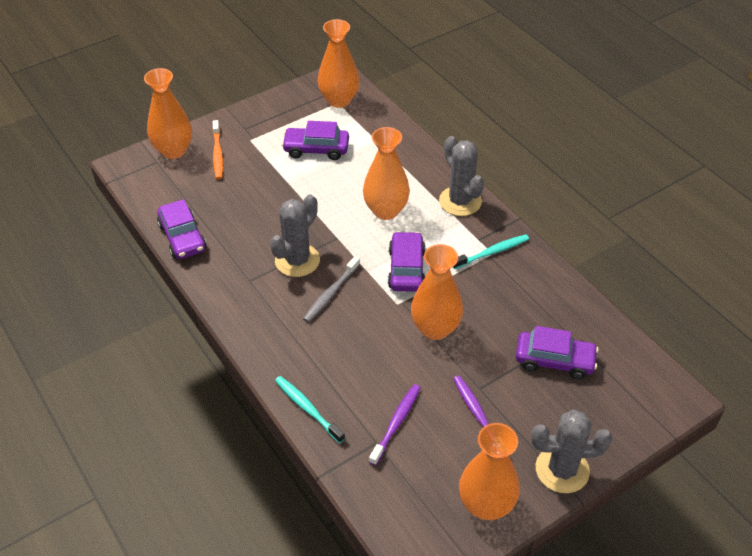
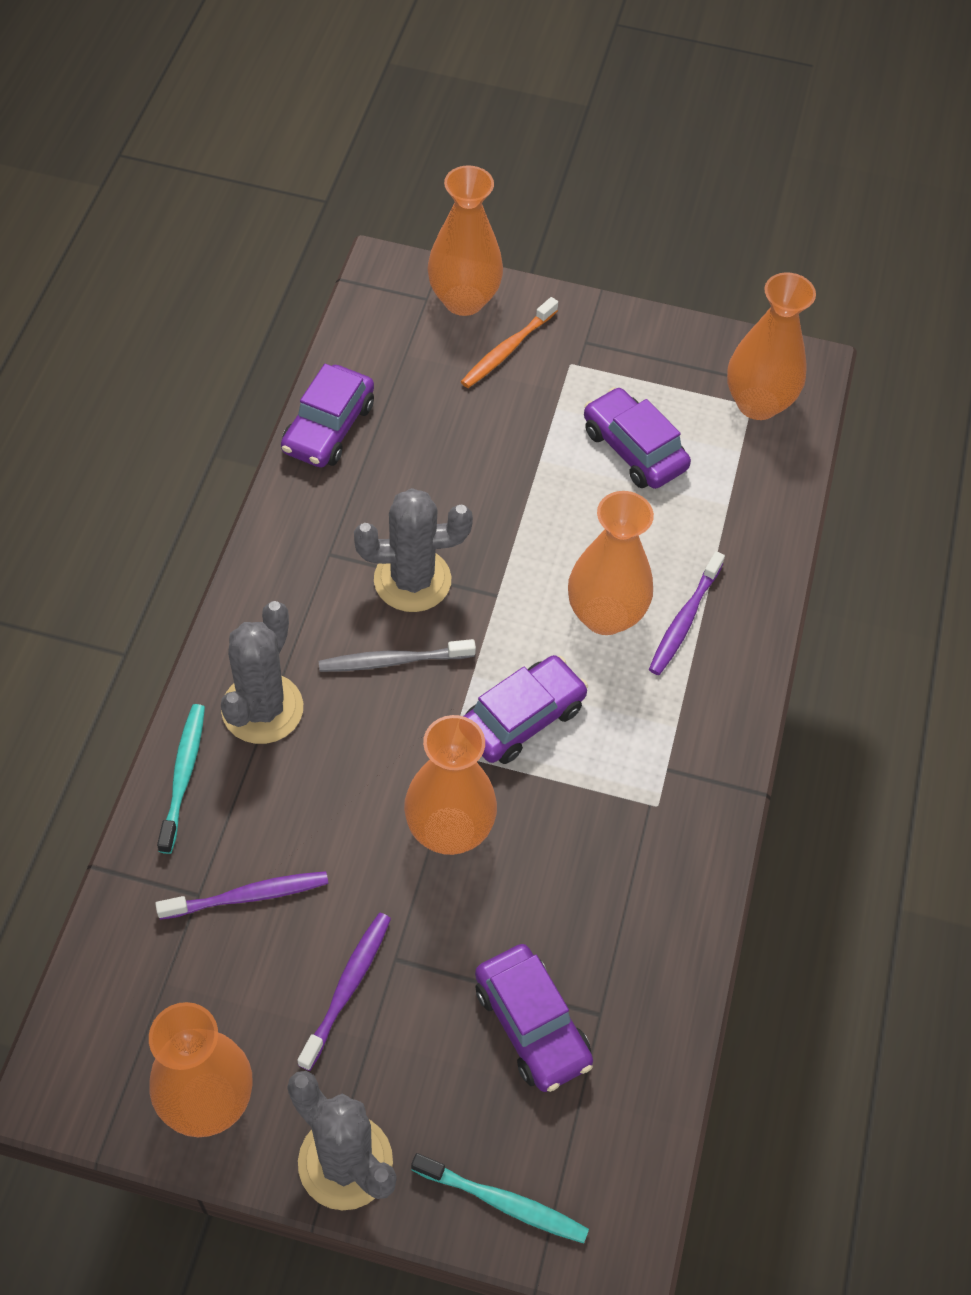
camera: 45 degrees right, 10 degrees up
grey cactus [439,136,484,216] -> grey cactus moved to [221,601,303,744]
turquoise toothbrush [453,235,529,269] -> turquoise toothbrush moved to [411,1153,589,1243]
none -> purple toothbrush [649,551,725,675]

